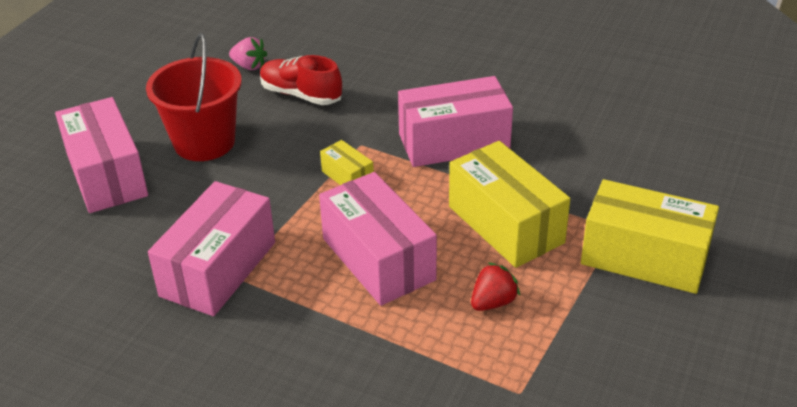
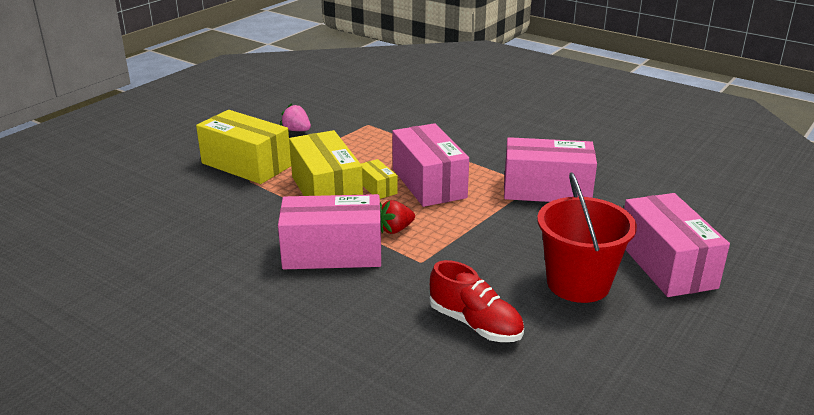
camera: 170 degrees left, 10 degrees down
pink box [148,181,275,316] -> pink box turned 60 degrees clockwise [504,137,597,202]
pink strawberry [229,37,267,70] -> pink strawberry moved to [280,104,311,131]
yellow box [320,140,374,185] -> yellow box moved to [361,159,398,199]
red strawberry [471,262,520,311] -> red strawberry moved to [380,200,415,234]

